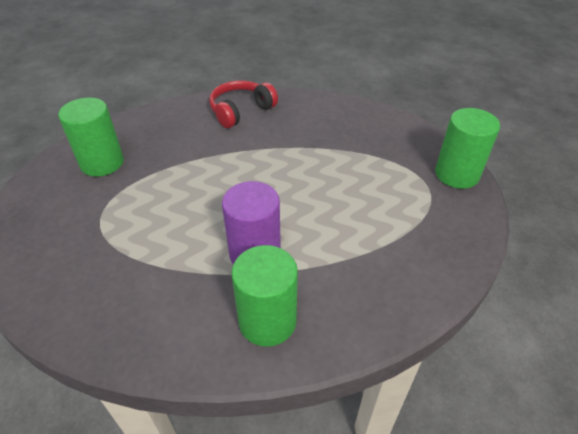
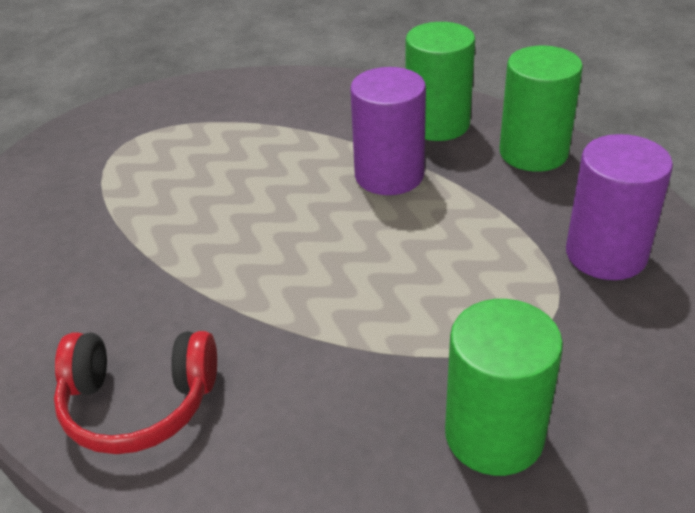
camera: 135 degrees left, 5 degrees down
green cylinder [435,108,500,189] -> green cylinder moved to [499,46,583,172]
none -> purple cylinder [566,134,673,280]

